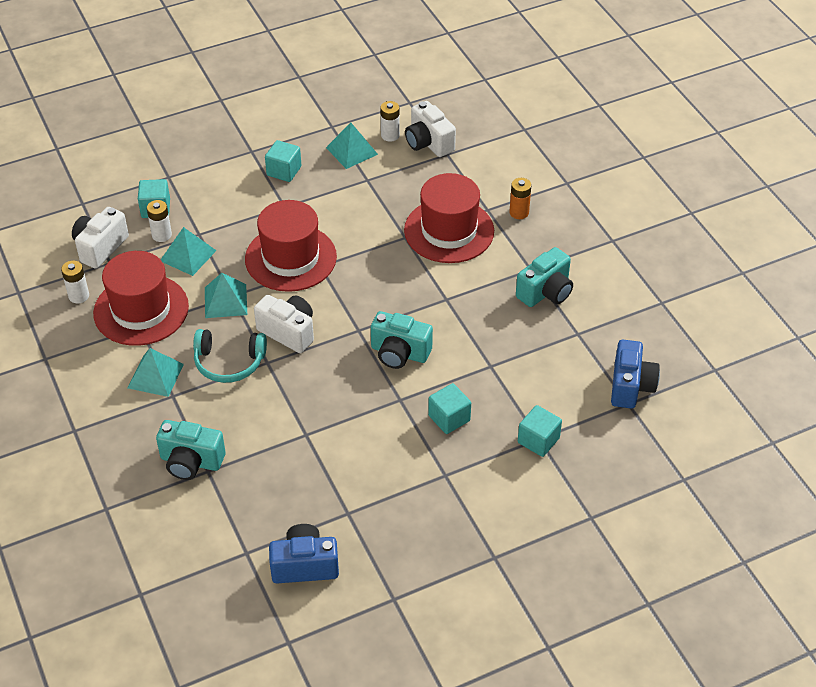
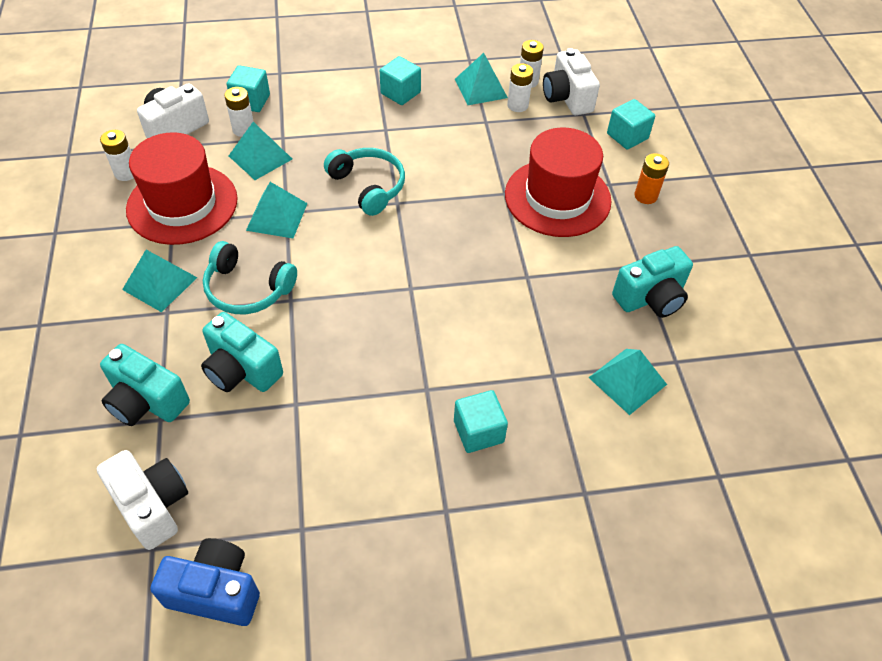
camera: 15 degrees right, 5 degrees up
red hat [245,200,337,292] -> turquoise headphones [324,148,405,216]
white camera [254,295,314,353] -> white camera moved to [97,450,188,550]
turquoise camera [371,311,433,369] -> turquoise camera moved to [201,312,283,392]
turquoise cube [518,405,562,457] -> turquoise cube moved to [607,99,655,150]
blue camera [611,340,660,408] -> none
none -> white battery [507,63,533,112]
none -> turquoise pyramid [588,349,667,415]

